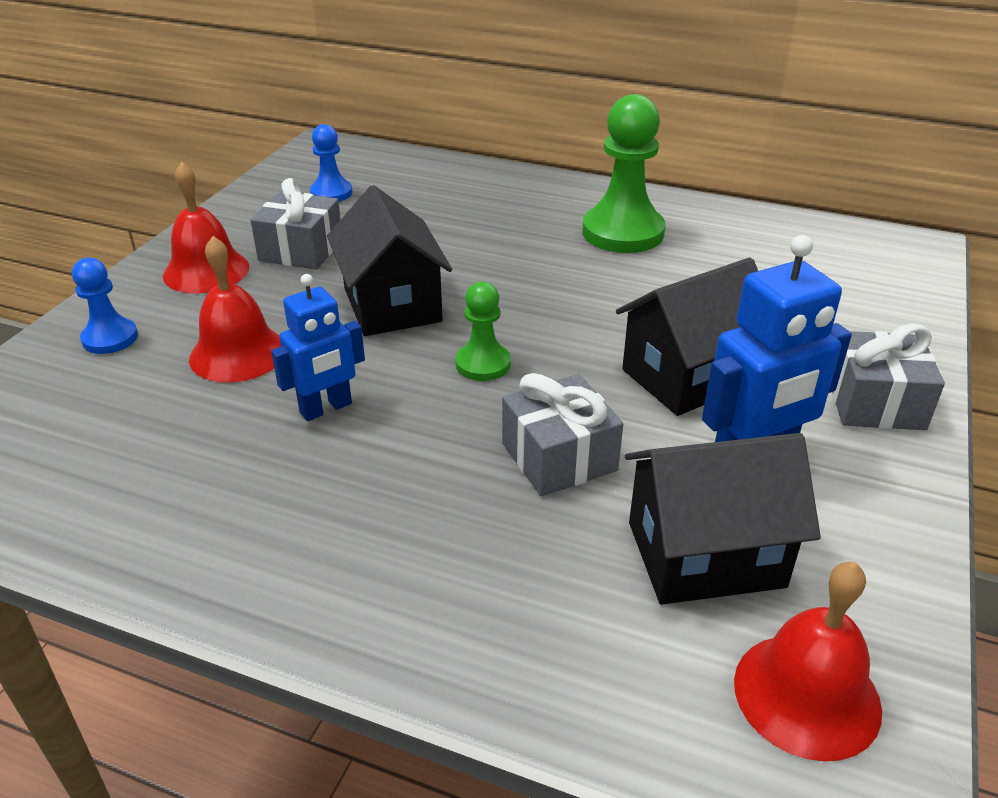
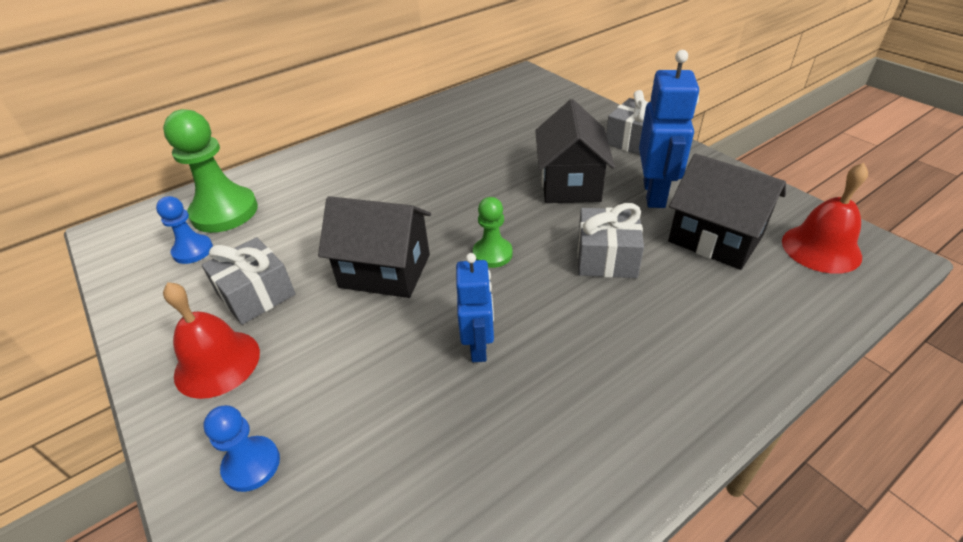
camera: 55 degrees left, 5 degrees up
red bell [189,236,281,383] -> none
green pawn [582,94,666,253] -> green pawn moved to [163,109,258,233]
black house [625,433,821,604] -> black house turned 75 degrees counterclockwise [668,154,786,270]

